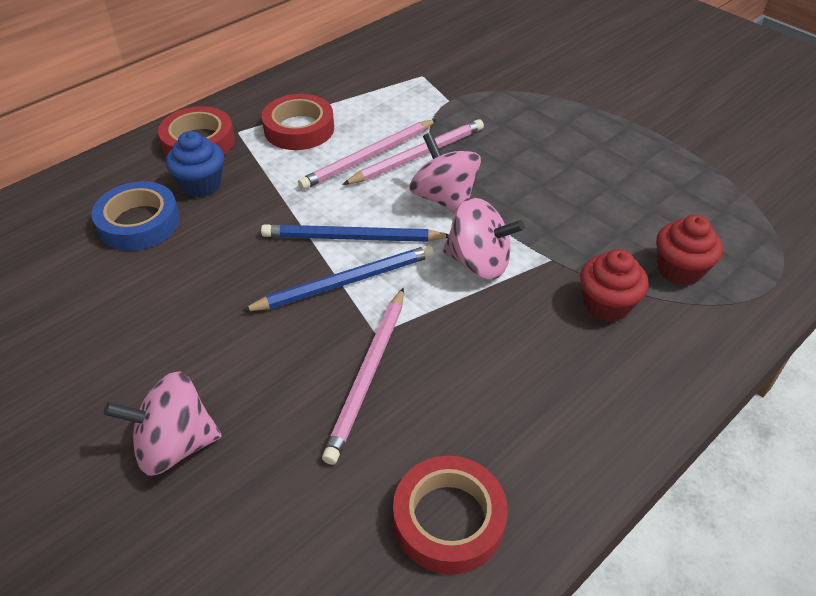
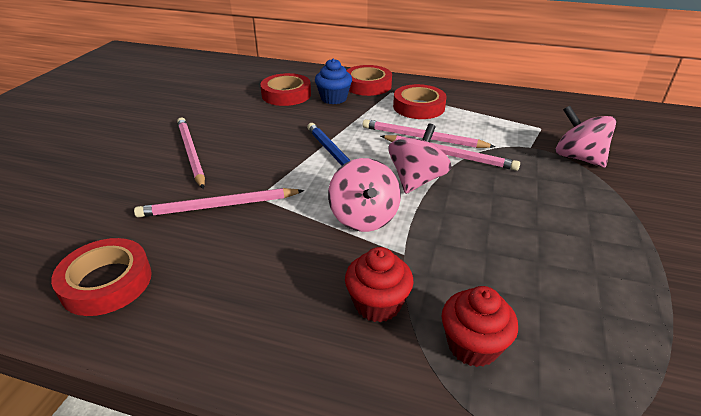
camera: 60 degrees right, 10 degrees down
blue tape [91,181,180,251] -> red tape [260,73,311,106]
pink spinning top [104,371,222,476] -> pink spinning top moved to [556,106,616,168]
blue pencil [242,245,434,311] -> none
none -> pink pencil [177,117,205,189]

